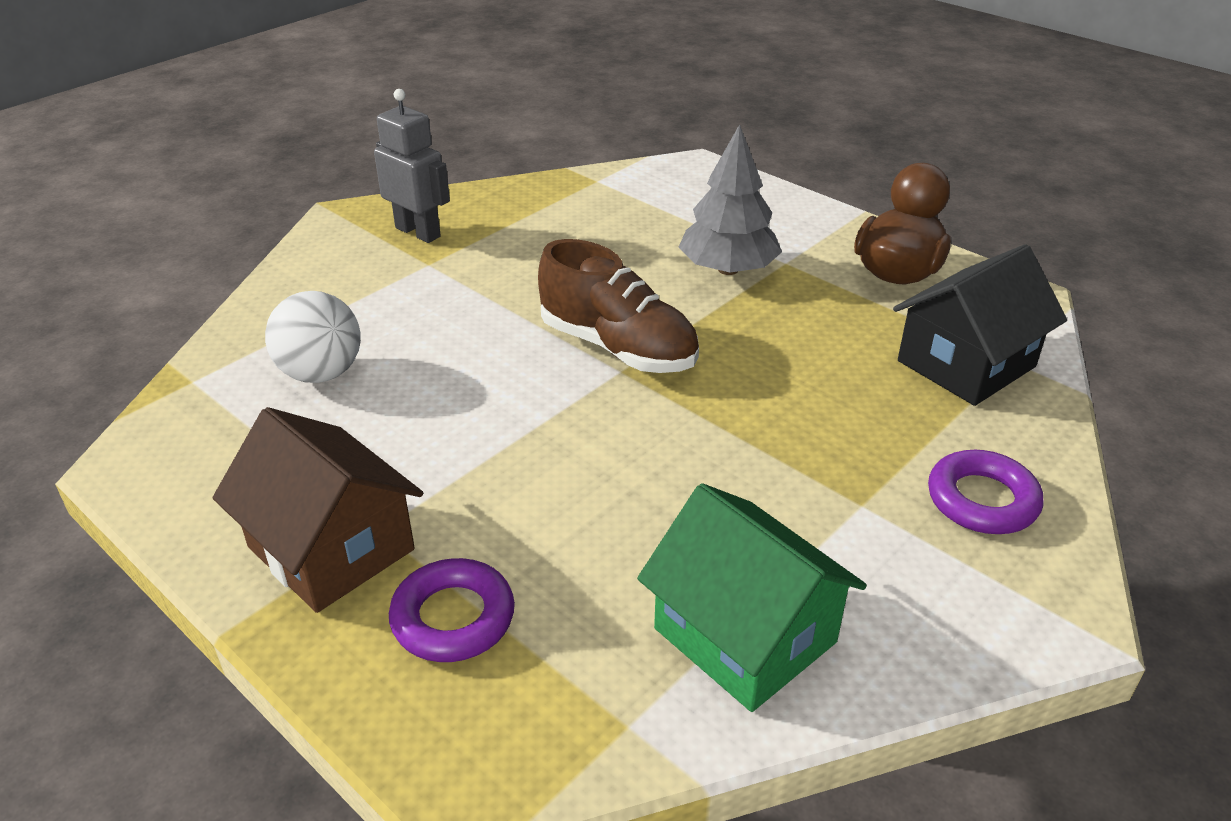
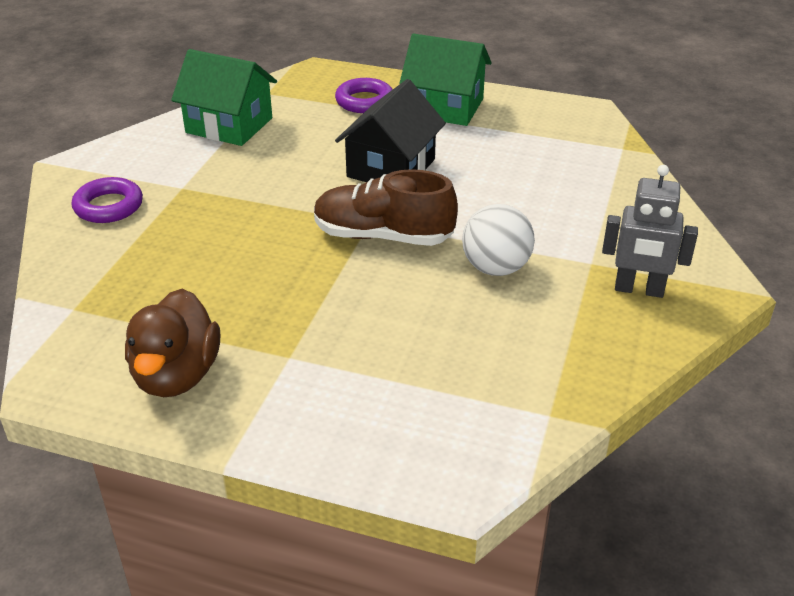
camera: 155 degrees right, 0 degrees up
brown house [213,407,423,613] -> green house [399,34,492,126]
white ball [265,291,361,383] -> white ball moved to [462,204,535,276]
grey tree [679,124,782,275] -> none
black house [893,244,1067,406] -> black house moved to [335,79,446,182]

